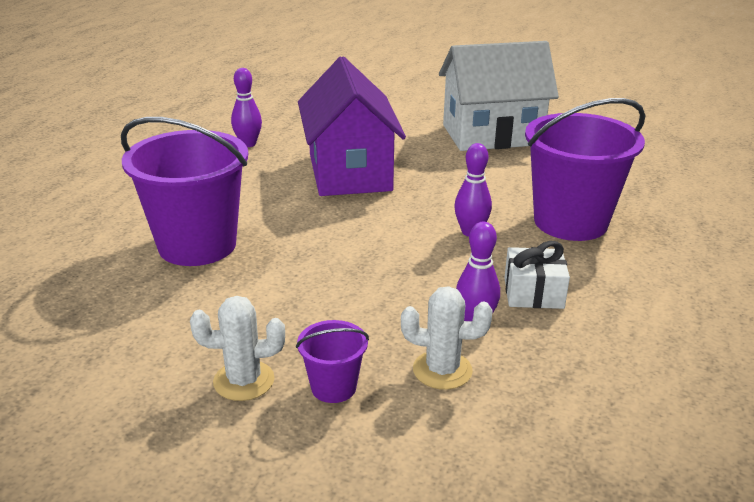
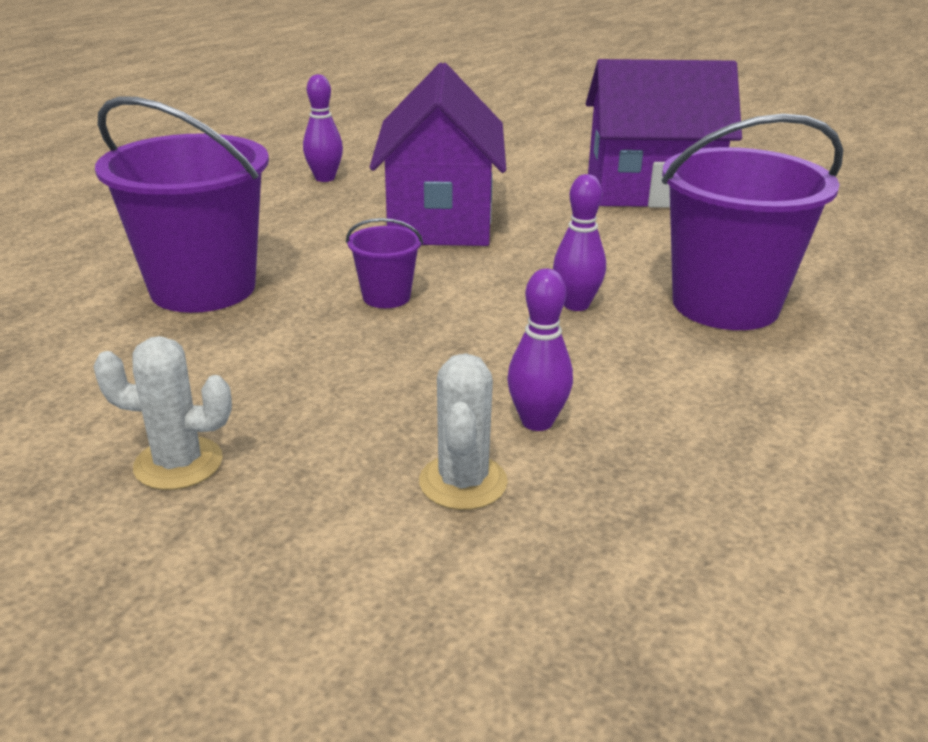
camera: 10 degrees right, 0 degrees up
purple bucket [296,320,369,403] -> purple bucket moved to [346,218,423,308]
white cactus [401,286,493,390] -> white cactus turned 75 degrees clockwise [419,353,508,510]
white house [439,41,559,151] -> purple house [586,59,742,208]
white gift [504,241,570,309] -> none

